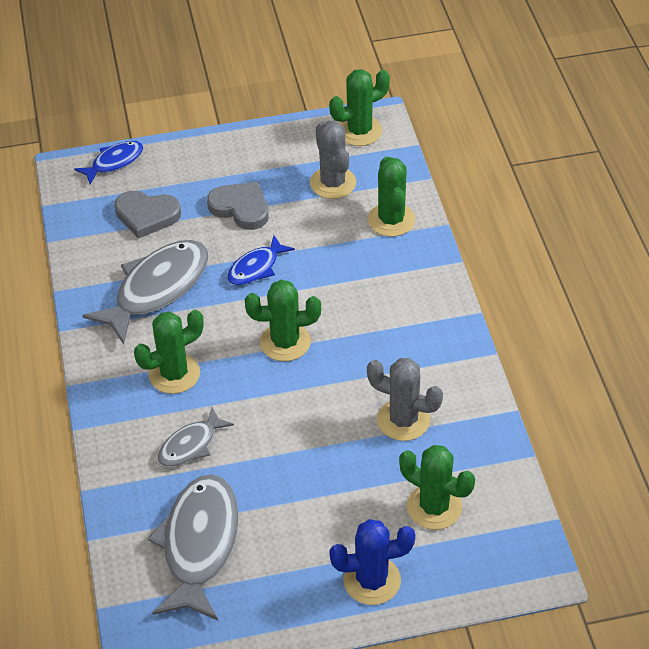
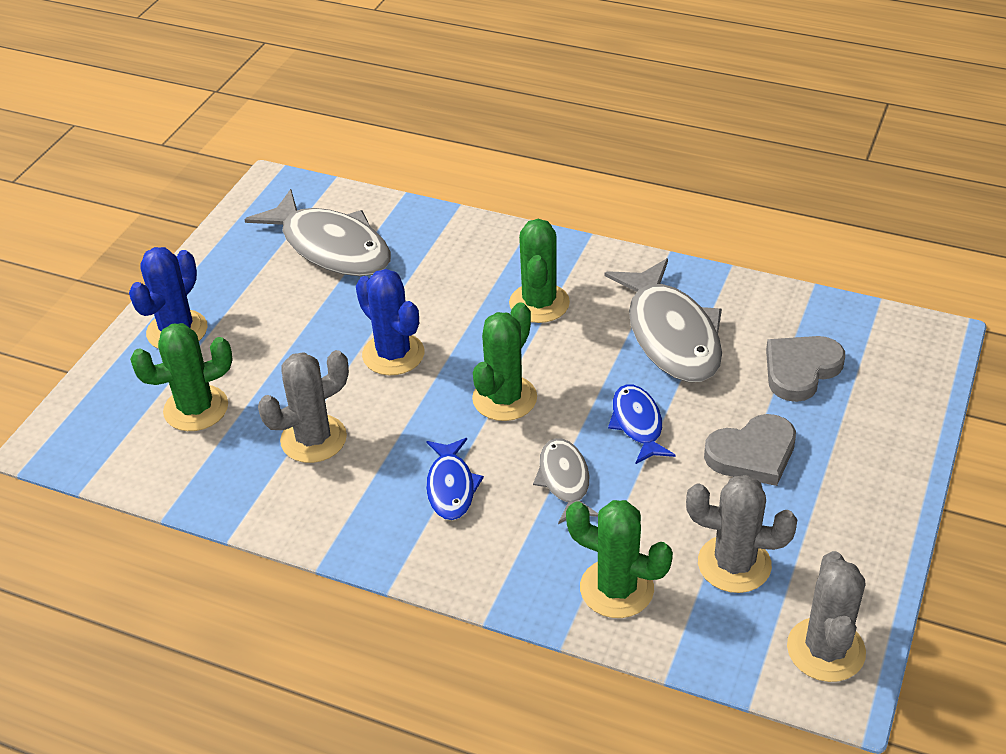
camera: 125 degrees right, 5 degrees down
blue fish [74,141,143,184] -> blue fish moved to [426,438,484,520]
grey fish [158,407,234,467] -> grey fish moved to [533,438,598,524]
green cactus [329,69,390,146] -> grey cactus [787,551,866,682]
none -> blue cactus [356,269,424,375]

